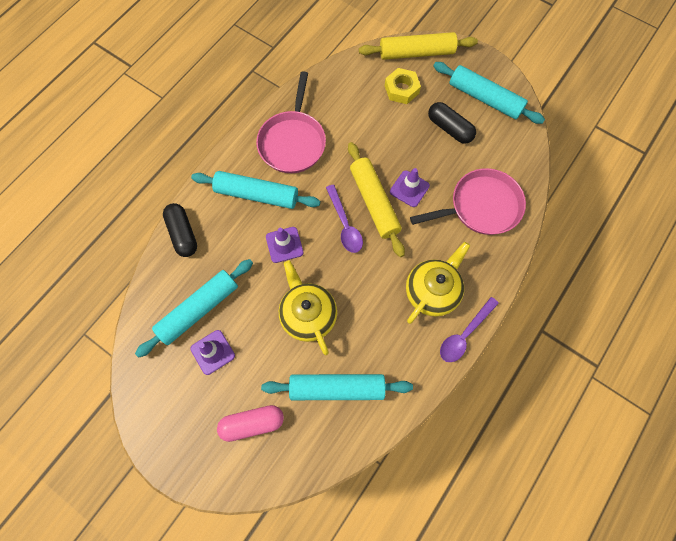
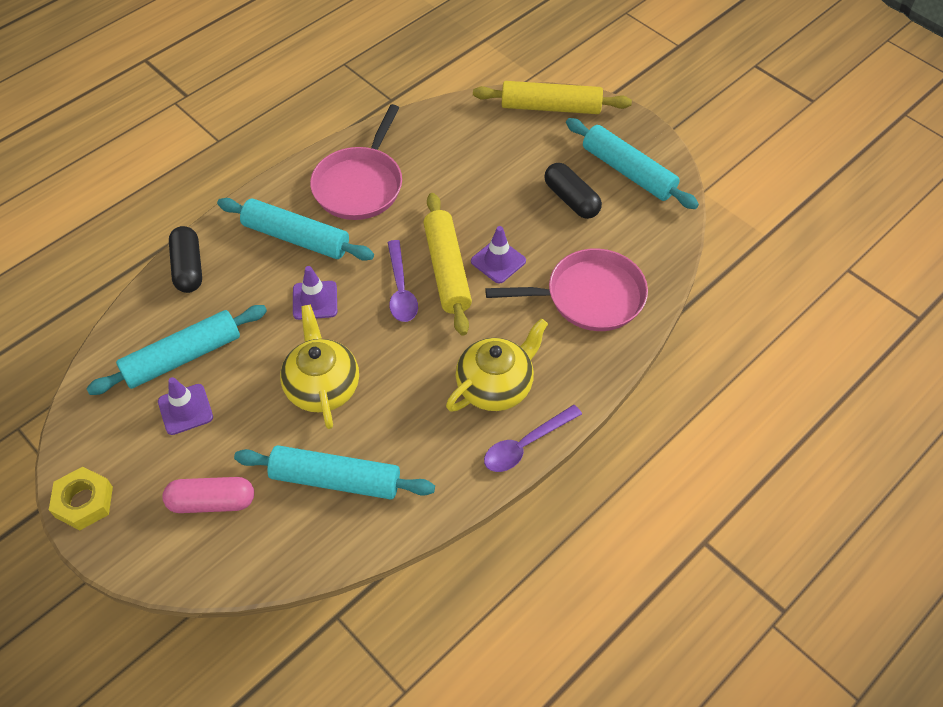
camera: 10 degrees right, 15 degrees down
yellow nut [385,68,421,104] -> yellow nut moved to [49,467,113,530]

